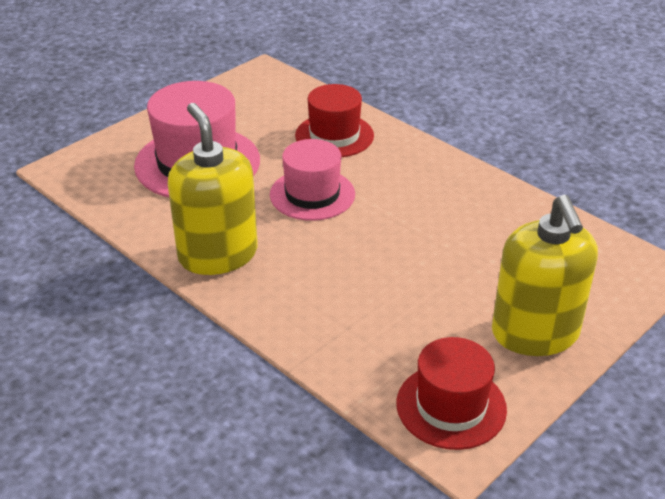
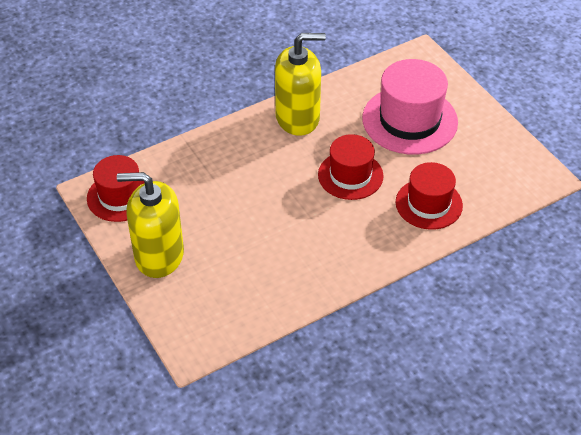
camera: 105 degrees right, 10 degrees up
pink hat [270,139,355,221] -> red hat [318,134,383,200]

